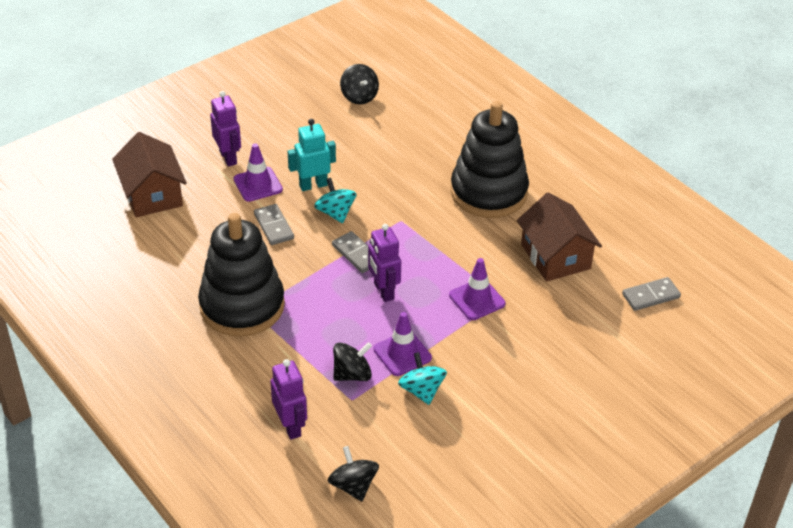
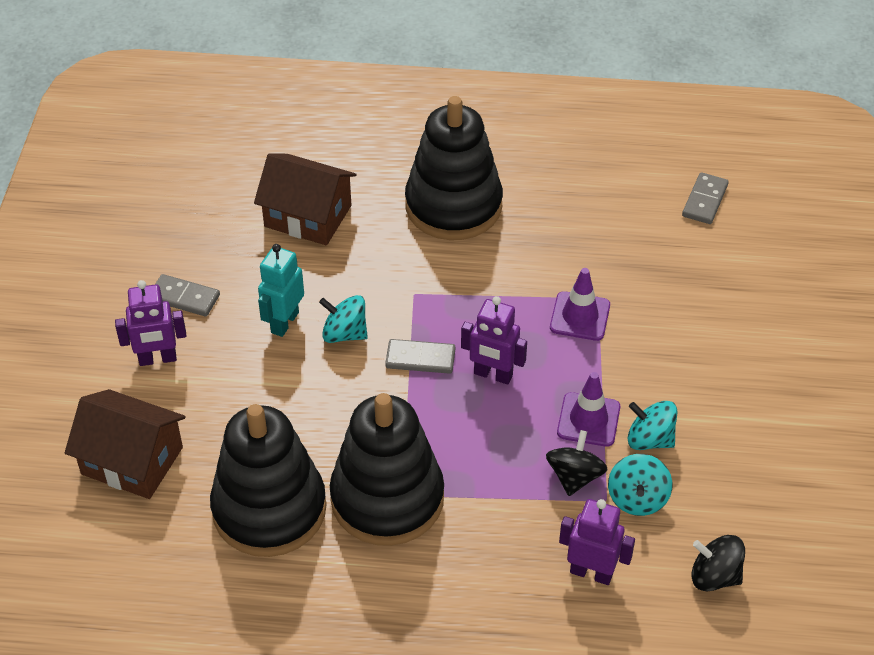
camera: 45 degrees left, 5 degrees up
purple robot [210,91,241,167] -> purple robot turned 150 degrees clockwise [115,280,186,366]
purple traffic cone [233,143,283,202] -> none
grey domino [254,204,294,245] -> grey domino moved to [155,274,220,316]
black spinning top [340,64,379,104] -> none
brown house [517,192,602,282] -> brown house moved to [254,153,357,245]
none -> black stacking toy [210,404,327,557]
none -> turquoise spinning top [608,454,672,516]

